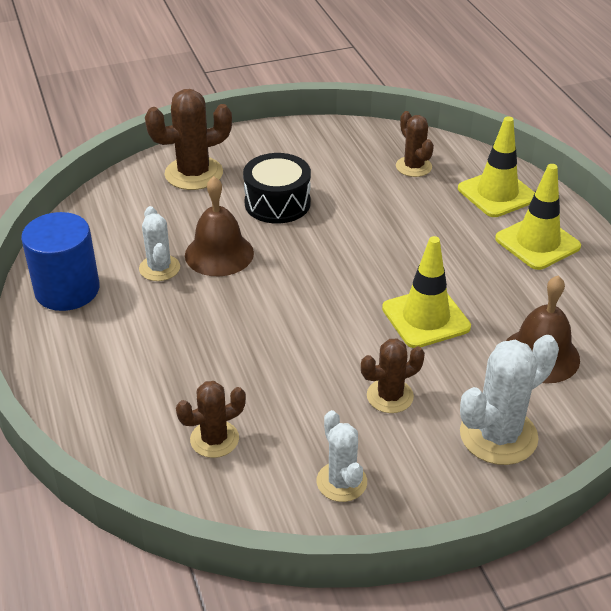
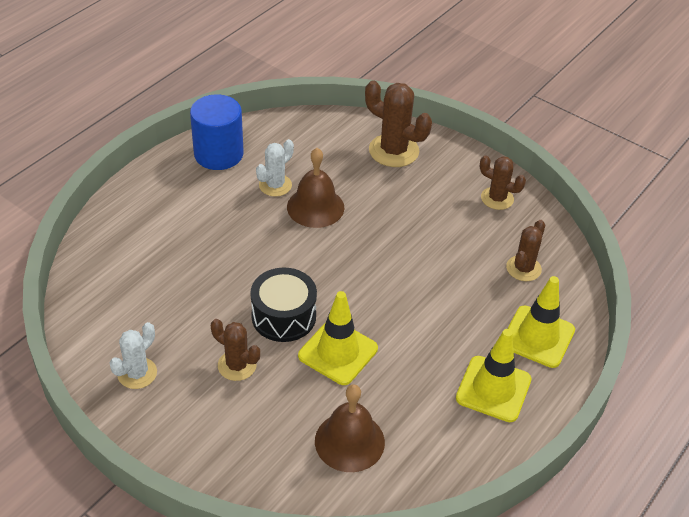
camera: 55 degrees right, 5 degrees up
brown cactus [176,381,246,458] -> brown cactus moved to [480,155,526,210]
black drum [243,153,311,223] -> black drum moved to [250,268,317,342]
white cactus [460,335,559,465] -> none

